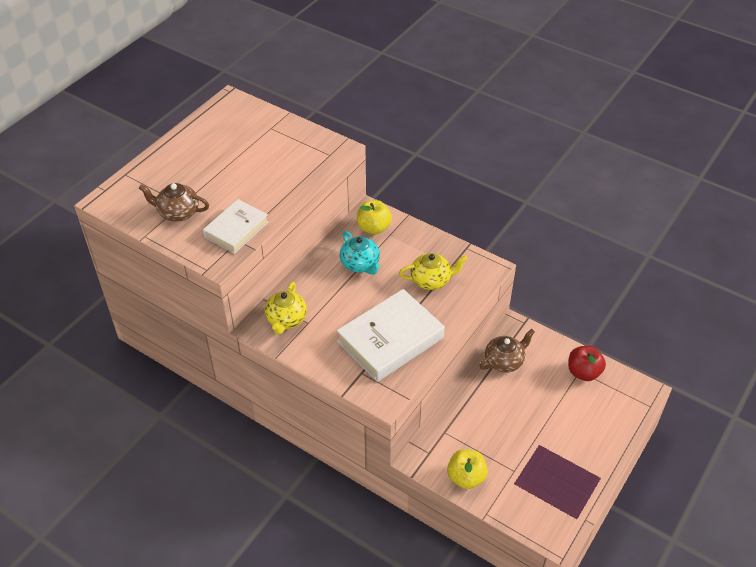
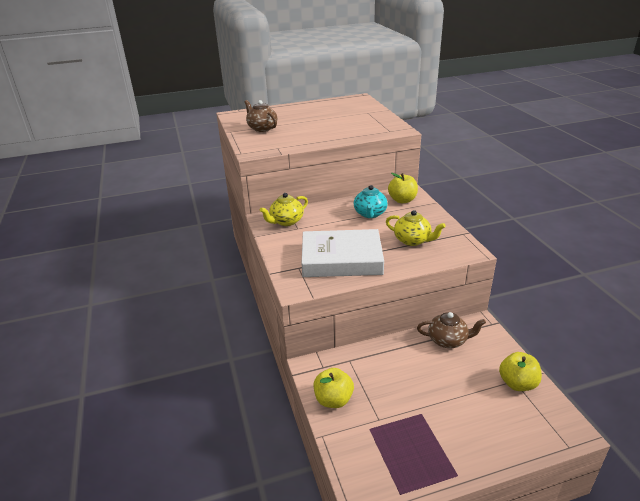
camera: 40 degrees right, 15 degrees down
white book [203,199,269,254] -> none
red apple [568,346,606,381] -> yellow apple [499,352,542,391]

